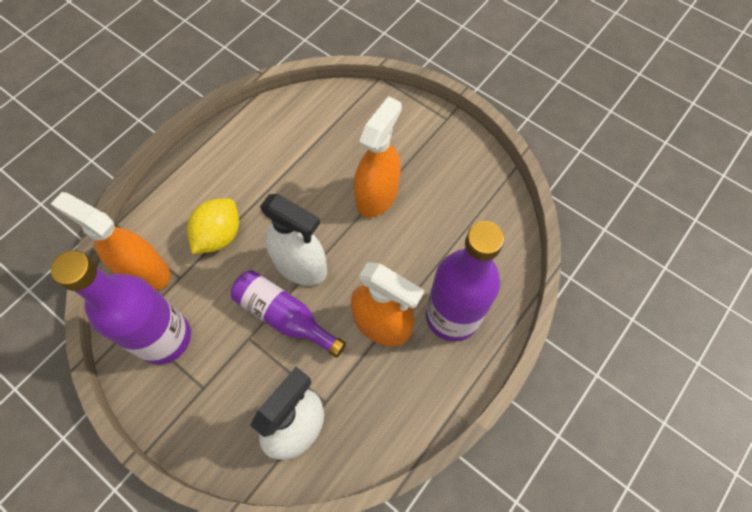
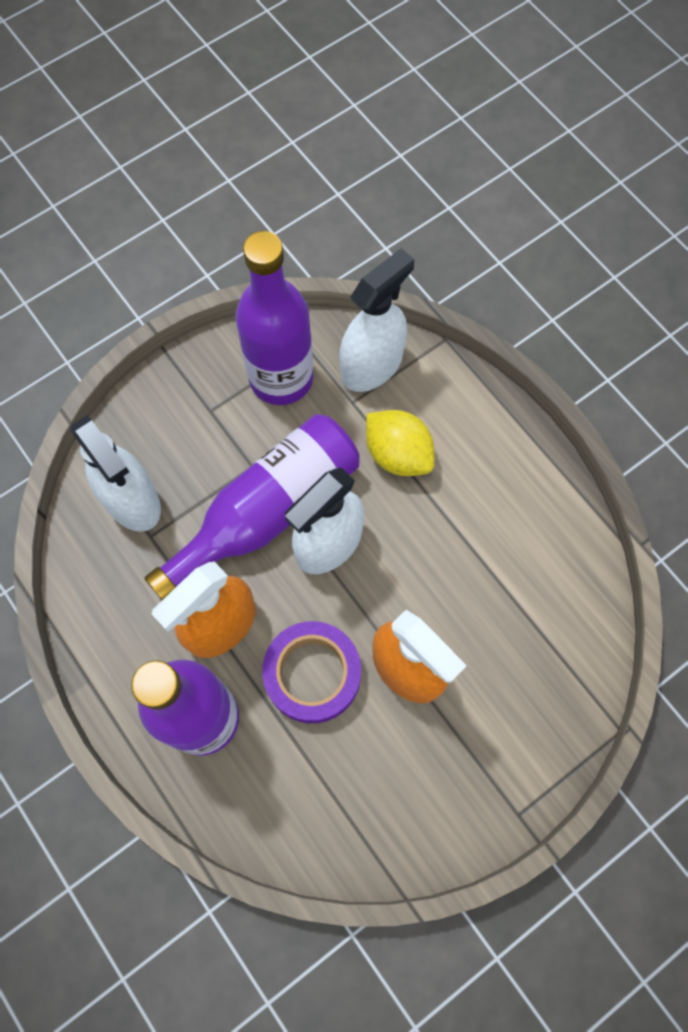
camera: 105 degrees right, 5 degrees up
orange spray bottle [51,192,170,291] -> white spray bottle [340,248,414,392]
purple bottle [231,270,346,358] -> purple bottle [145,414,360,600], size x1.53
none -> purple tape [262,621,361,723]

